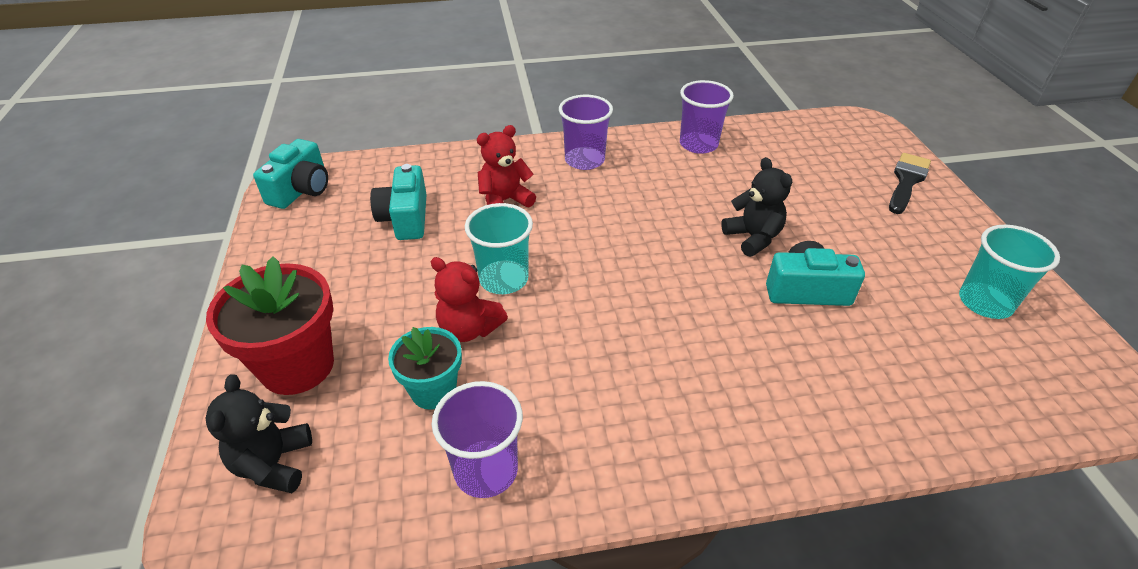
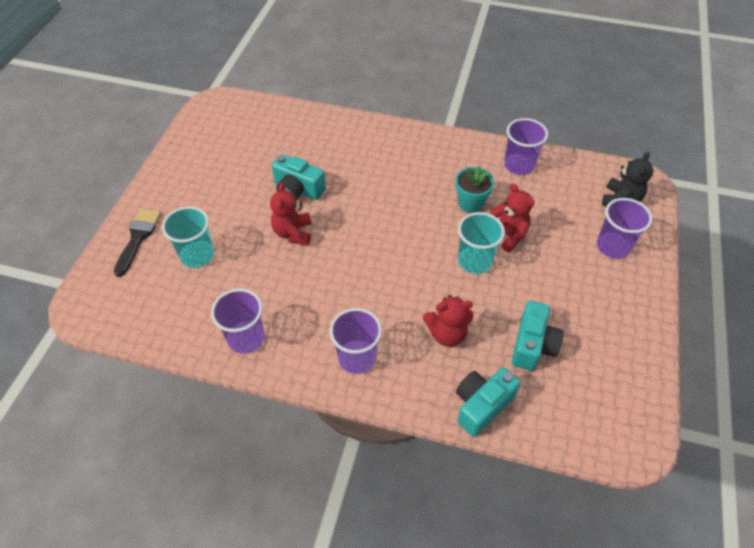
camera: 155 degrees left, 10 degrees up
red flower pot [206,256,334,395] -> purple cup [597,198,652,259]
turquoise camera [253,139,328,209] -> turquoise camera moved to [456,368,521,437]
turquoise flower pot [388,327,462,410] -> turquoise flower pot moved to [455,166,495,213]
black teddy bear [721,157,792,257] -> red teddy bear [270,182,311,246]
black brush [889,153,931,214] -> black brush turned 135 degrees clockwise [114,209,161,277]
turquoise cup [959,225,1060,319] -> turquoise cup moved to [162,206,214,268]

